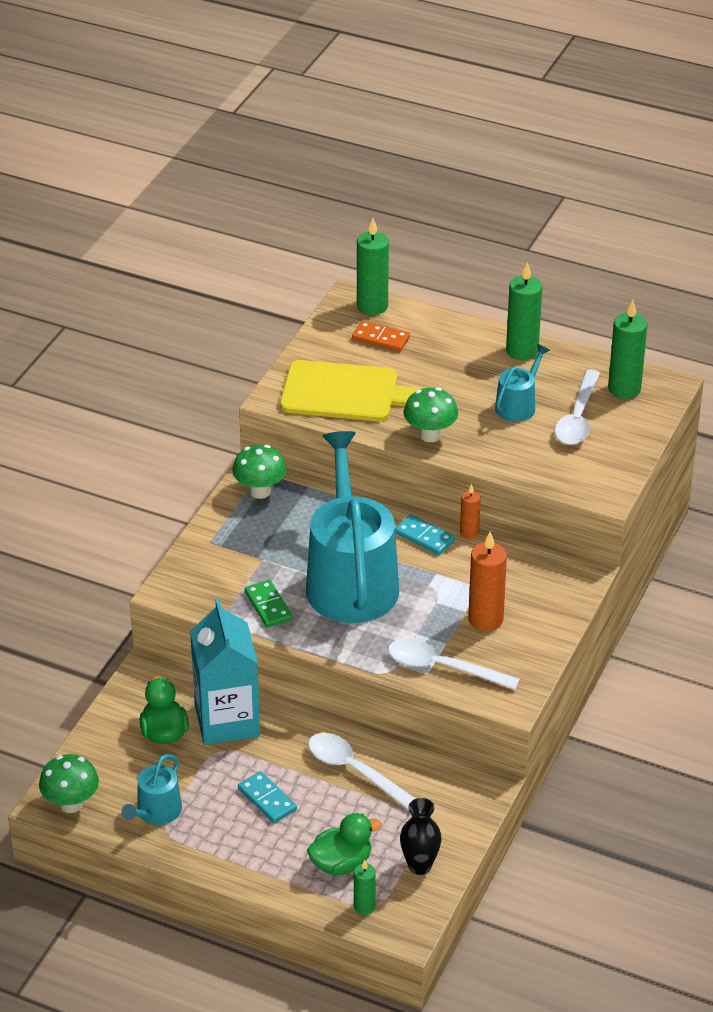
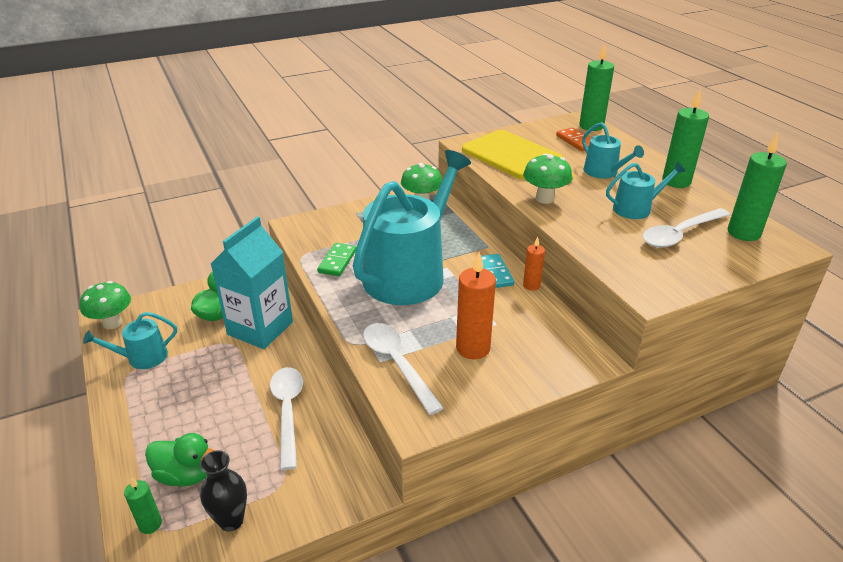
camera: 40 degrees right, 5 degrees down
turquoise domino [238,771,297,823] -> none
none -> turquoise watering can [582,122,644,179]

